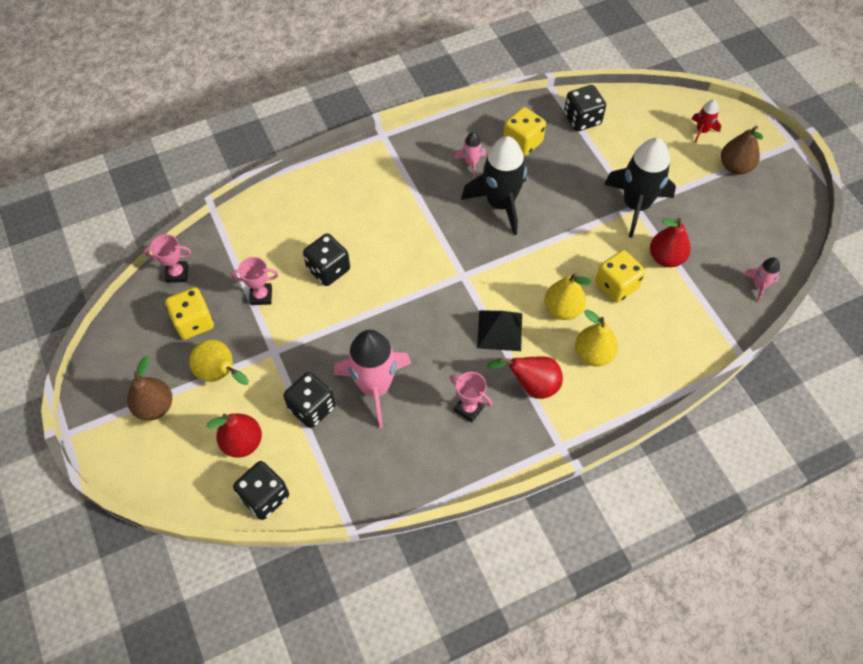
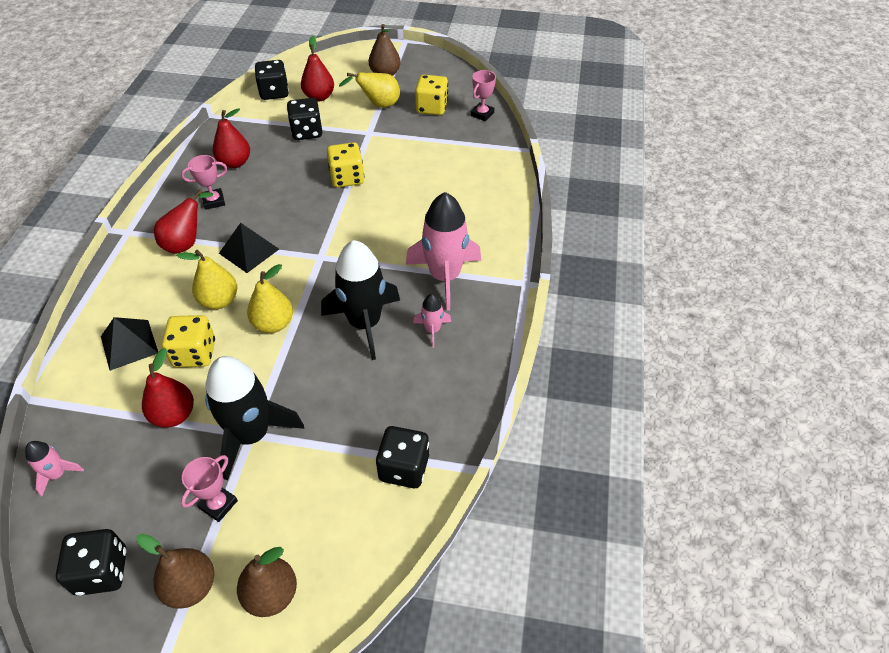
camera: 125 degrees right, 10 degrees down
pink trophy [230,257,279,305] -> pink trophy moved to [181,455,238,522]
black dice [303,233,350,286] -> black dice moved to [56,529,127,596]
pink rocket [334,330,411,429] -> pink rocket moved to [406,192,481,311]
yellow dice [503,107,546,156] -> yellow dice moved to [327,142,364,188]
yellow pear [575,310,618,367] -> yellow pear moved to [247,264,293,333]
red rocket [691,99,721,143] -> brown pear [237,547,297,617]
none -> black pyramid [101,317,158,371]
none -> red pear [213,108,250,168]

